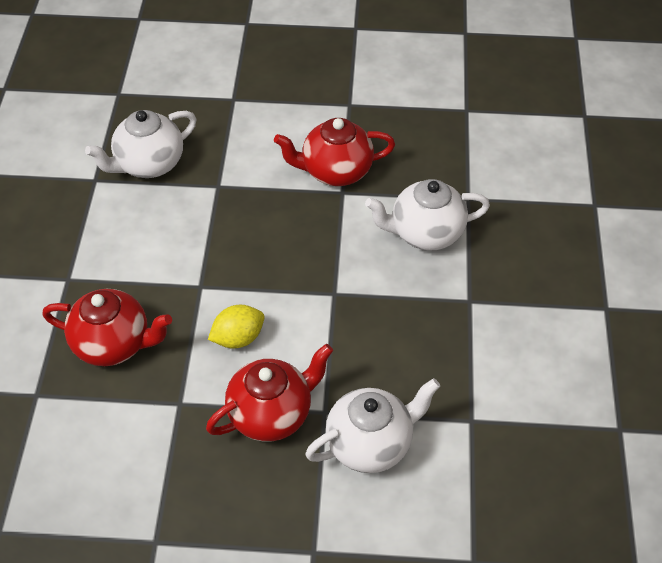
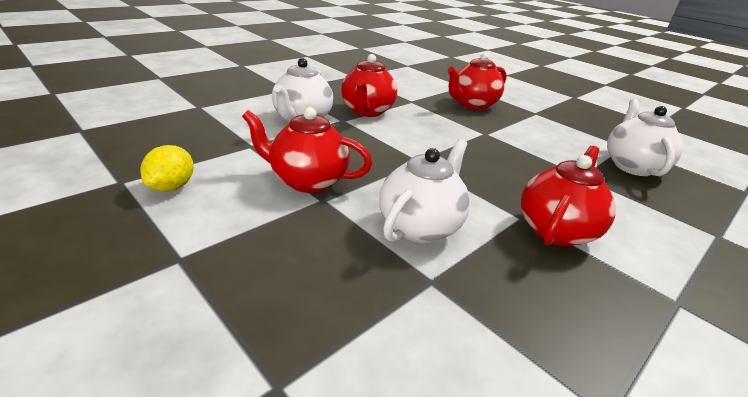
camera: 130 degrees right, 20 degrees down
yellow lemon [208,305,265,349] -> yellow lemon moved to [140,145,194,192]
none -> red teapot [242,107,372,193]

